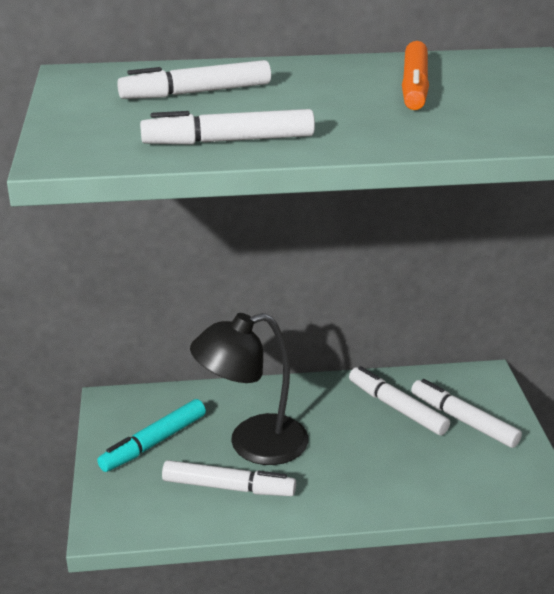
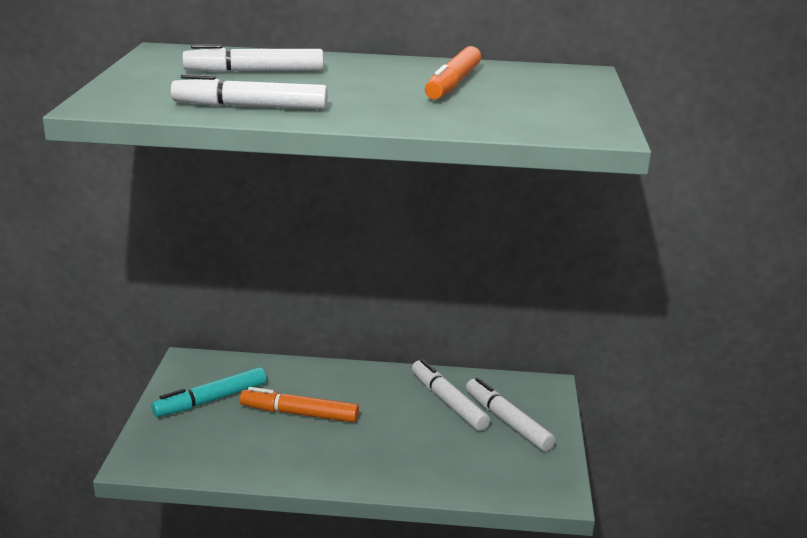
camera: 10 degrees right, 5 degrees down
white marker [162,460,296,496] -> none
black lamp [190,313,308,465] -> orange marker [240,387,359,423]

